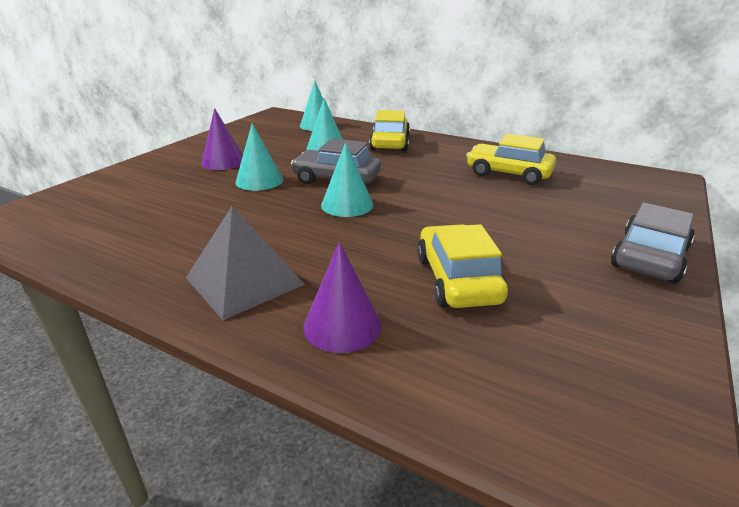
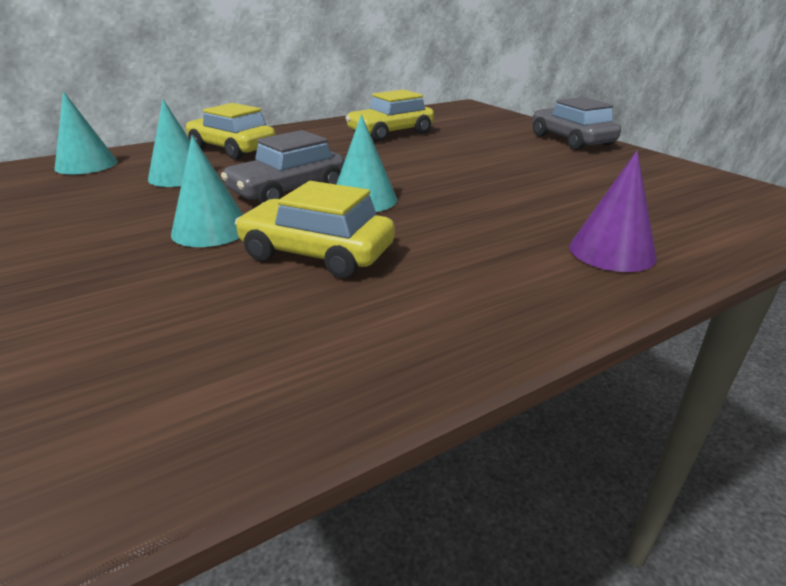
camera: 60 degrees left, 0 degrees up
grey pyramid [186,206,305,320] -> none
purple cone [201,108,243,170] -> none
yellow car [417,224,508,308] -> yellow car moved to [235,181,395,278]

